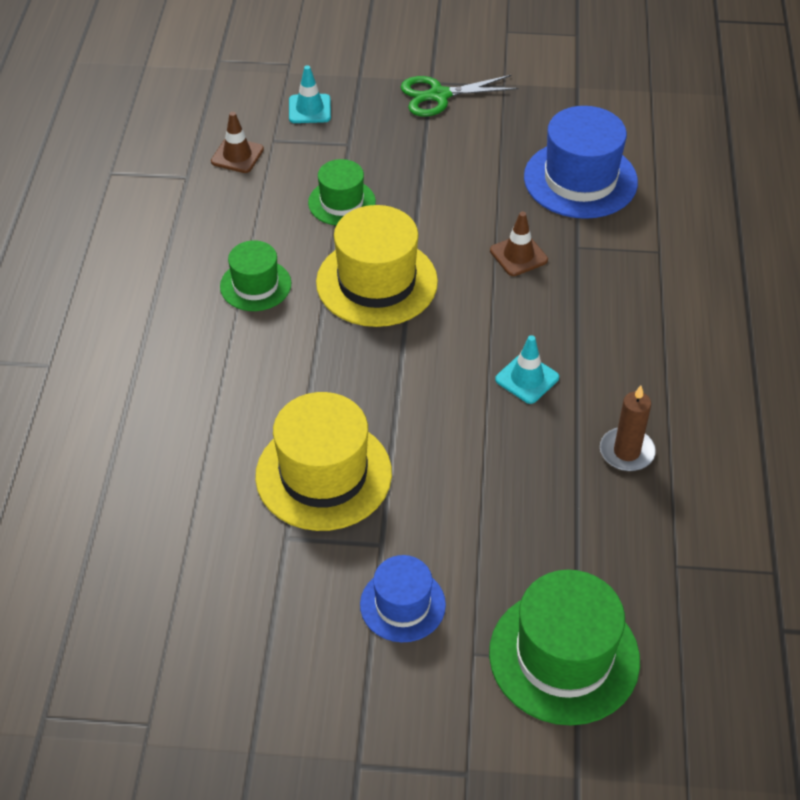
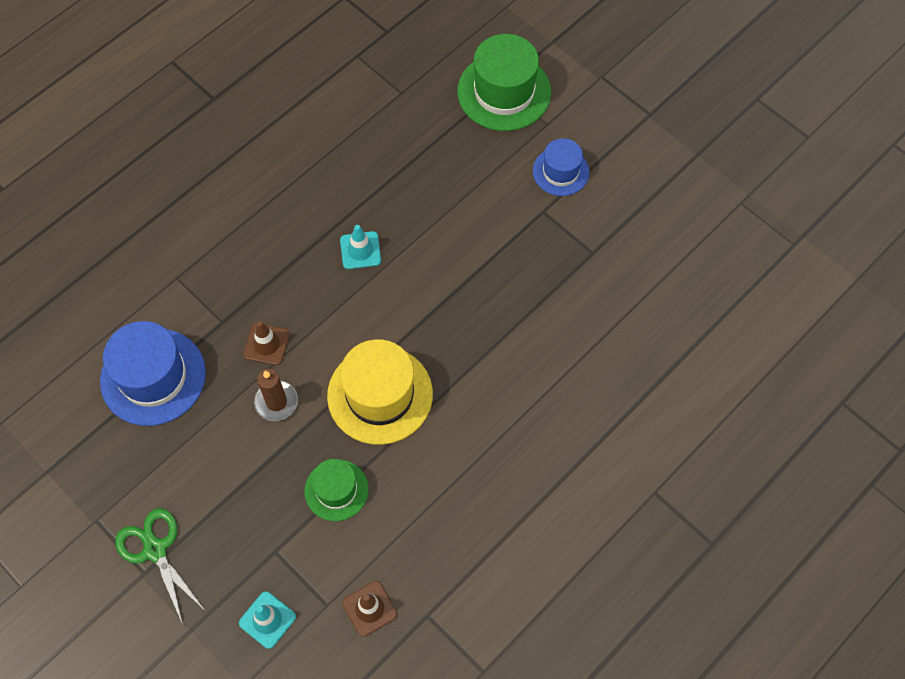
camera: 140 degrees left, 15 degrees up
green hat [220,240,291,311] -> none
yellow hat [255,392,392,531] -> none
green scissors [401,75,519,117] -> green scissors turned 150 degrees counterclockwise [115,508,205,625]
brown candle [600,386,656,471] -> brown candle moved to [254,369,298,421]

